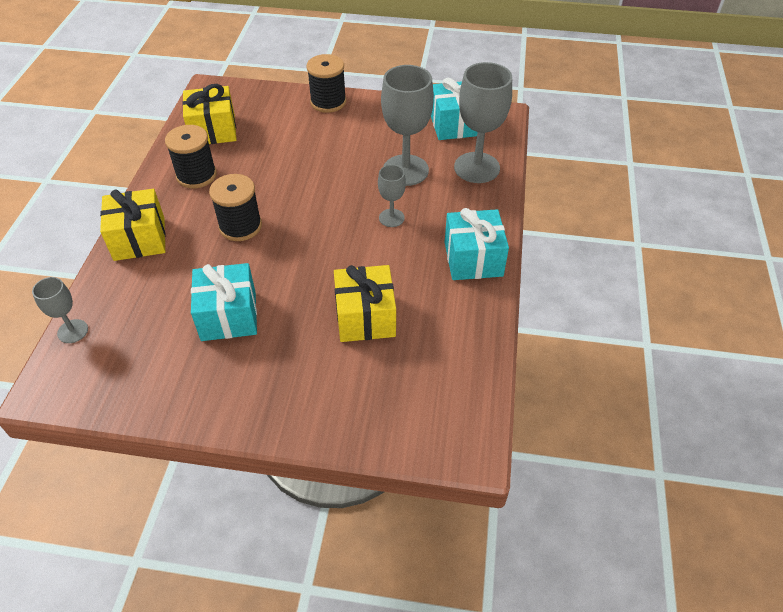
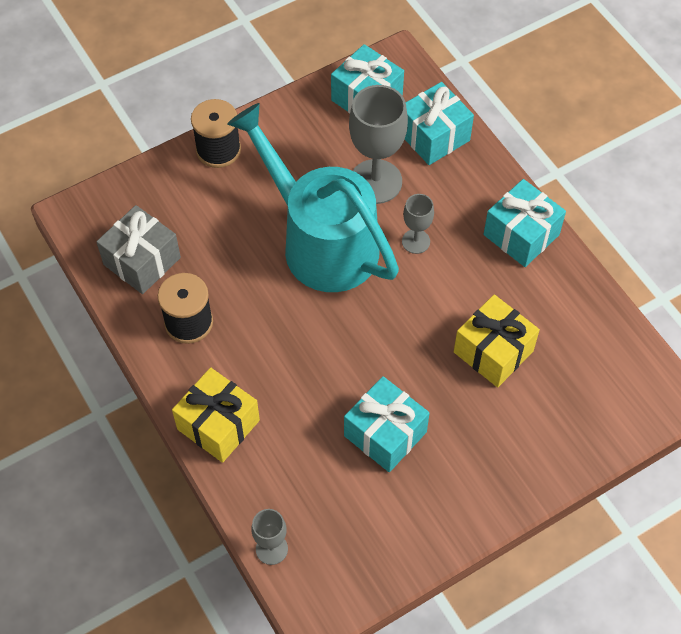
camera: 40 degrees left, 10 degrees up
yellow gift [182,84,237,144] -> grey gift [96,205,181,294]
black spool [209,174,262,241] -> none
grey goblet [454,62,512,183] -> turquoise gift [405,82,474,165]
none -> turquoise watering can [227,103,399,292]

